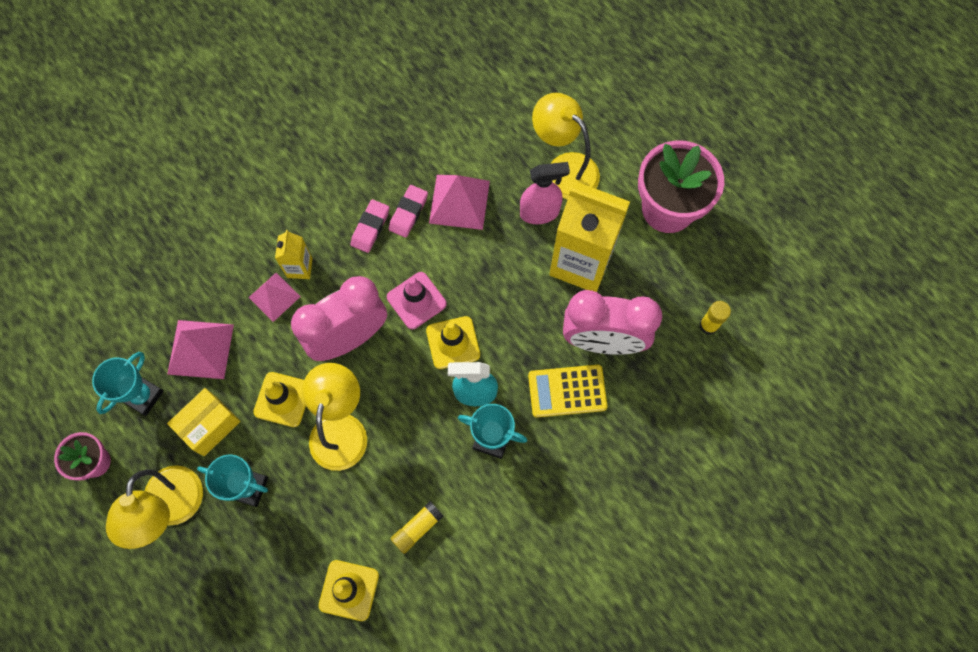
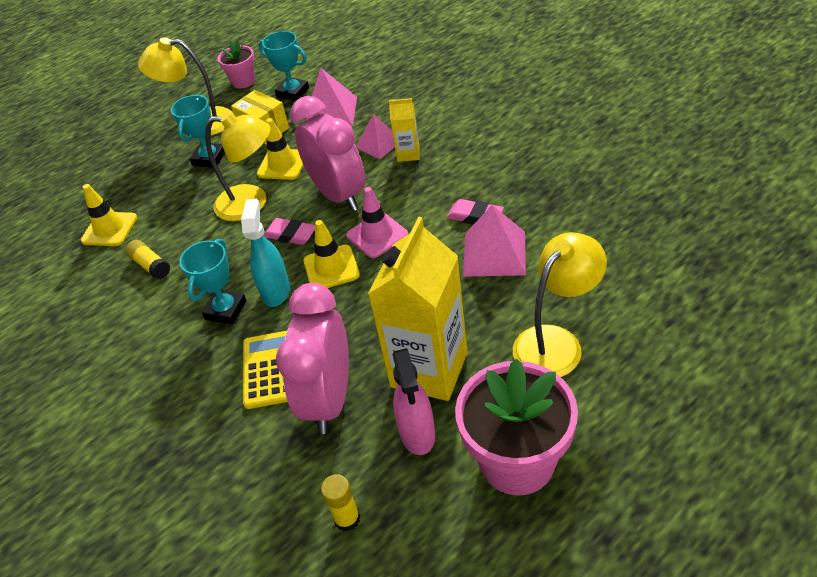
camera: 95 degrees right, 25 degrees down
pink eraser [351,199,389,253] -> pink eraser moved to [263,218,315,245]
pink spray bottle [520,162,570,224] -> pink spray bottle moved to [392,348,435,455]

